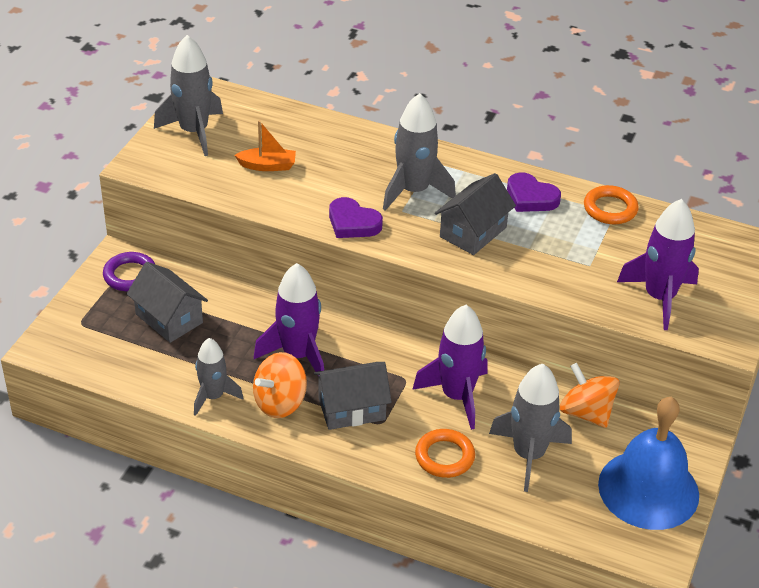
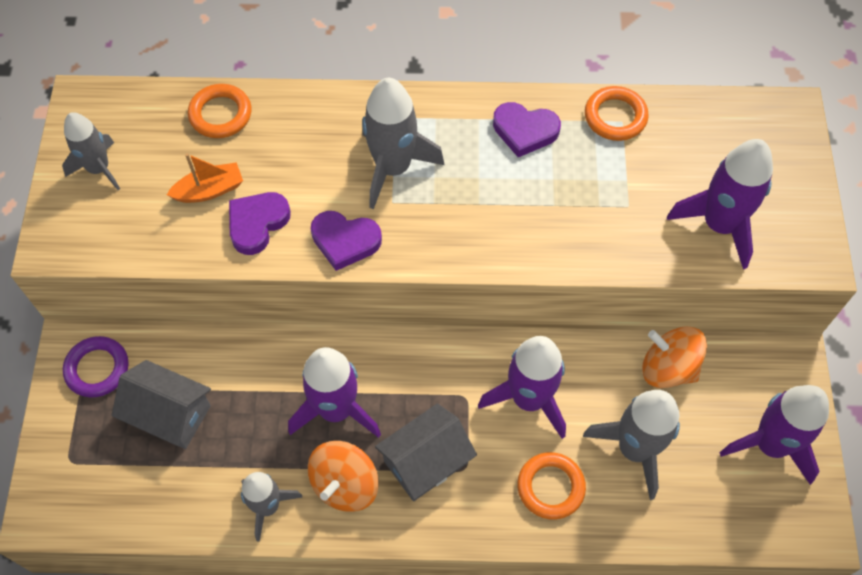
camera: 20 degrees left, 20 degrees up
grey rocket [154,35,223,156] -> grey rocket [62,112,120,190], size x0.65
grey house [435,173,516,255] -> none
blue bell [598,397,699,530] -> purple rocket [720,385,829,485]
none -> orange ring [188,84,251,138]
none -> purple heart [229,192,291,255]

